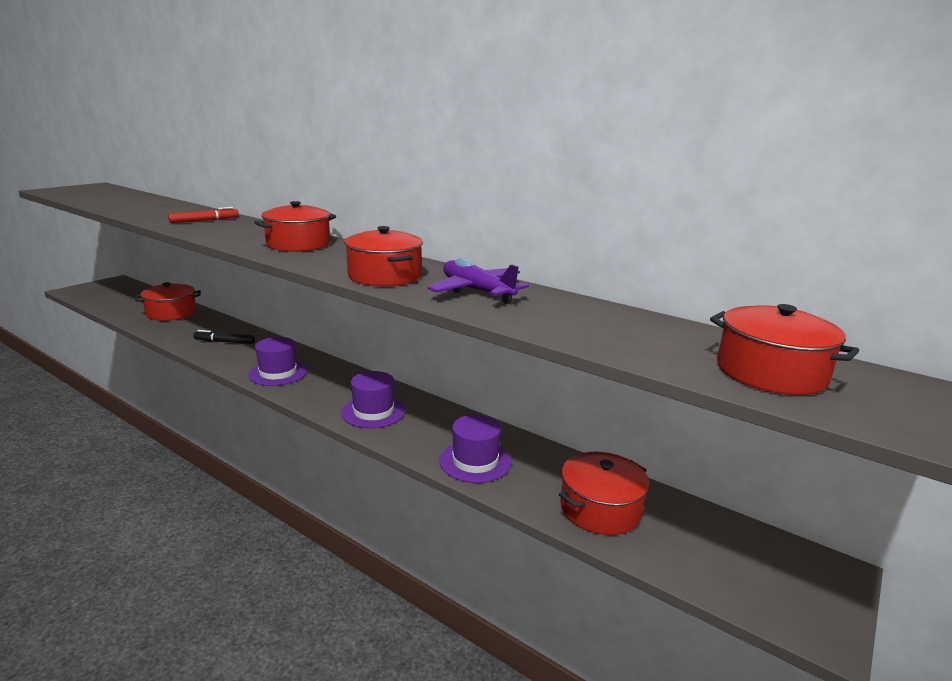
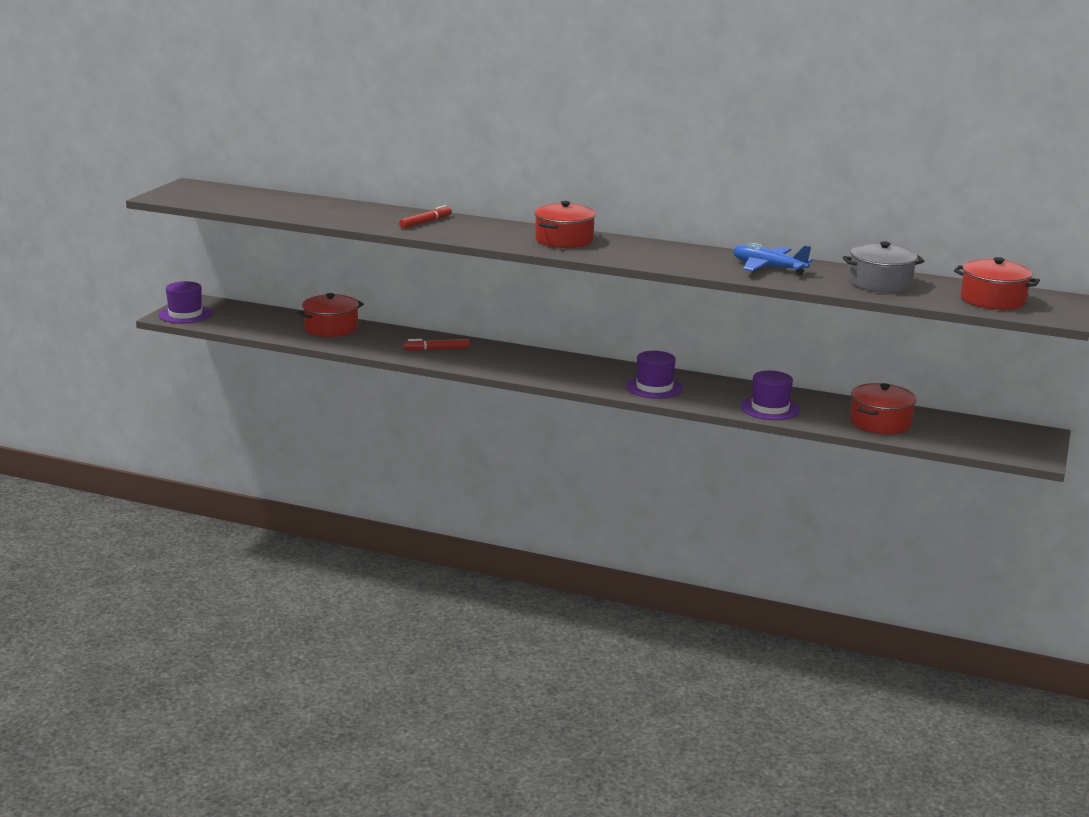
camera: 15 degrees left, 0 degrees up
black marker [193,330,255,344] -> red marker [403,339,470,351]
purple hat [248,337,307,386] -> purple hat moved to [159,281,212,323]
red pot [344,226,423,286] -> none
purple plane [427,258,529,304] -> blue plane [733,243,813,275]
none -> grey pot [842,241,924,293]

